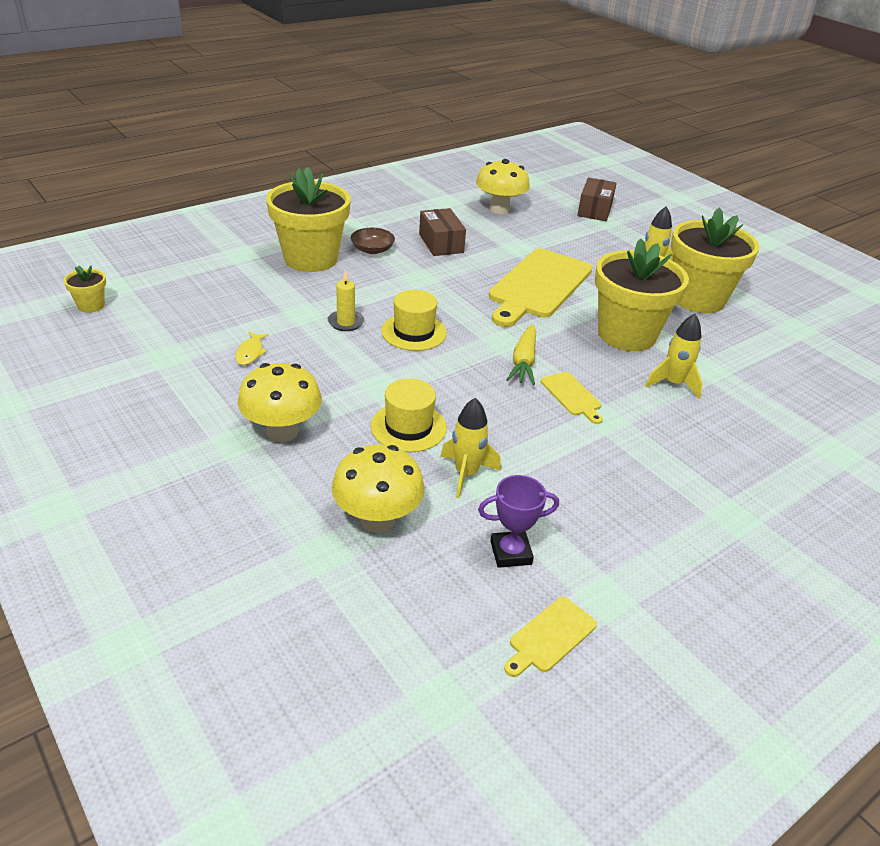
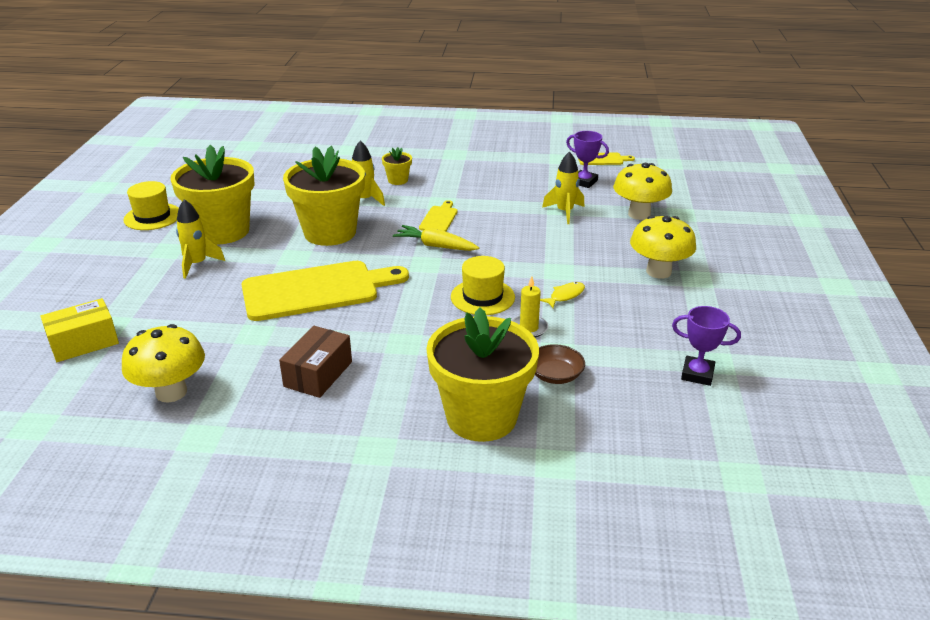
camera: 135 degrees left, 5 degrees down
yellow flower pot [64,265,106,313] -> yellow flower pot moved to [382,147,412,185]
yellow fish [235,332,269,365] -> yellow fish moved to [540,282,585,308]
brown bowl [351,228,395,254] -> brown bowl moved to [535,344,585,384]
yellow hat [371,379,447,452] -> yellow hat moved to [123,181,179,230]
yellow carrot [506,324,536,385] -> yellow carrot turned 120 degrees counterclockwise [393,225,479,251]
brown box [577,177,617,221] -> yellow box [40,298,119,362]
none -> purple trophy [672,306,741,386]

